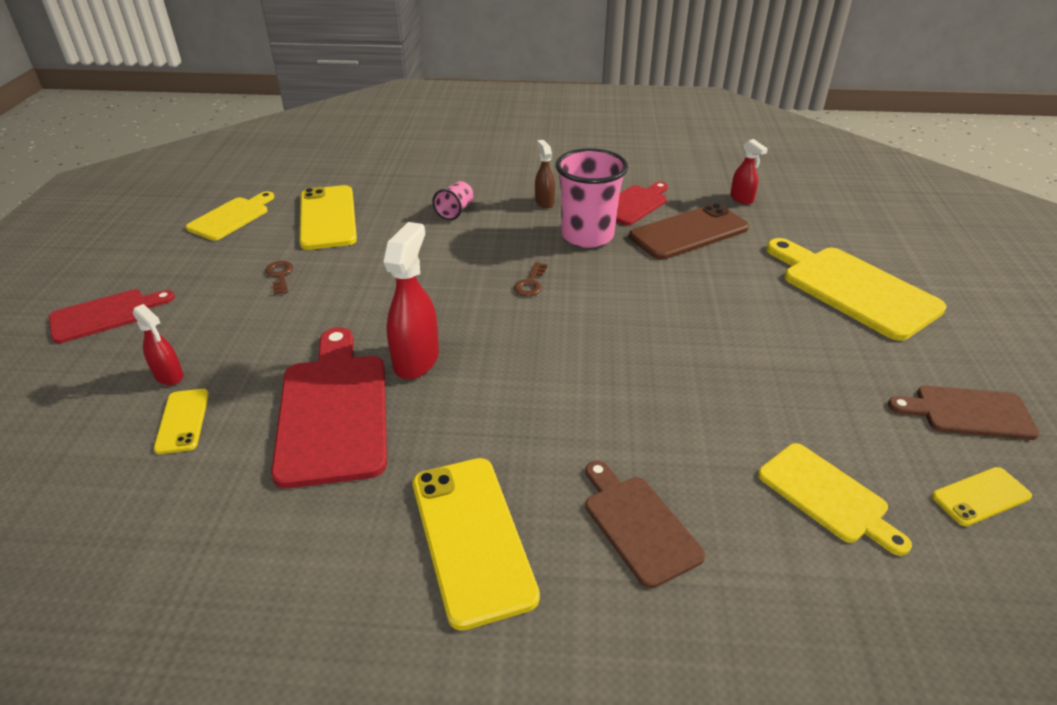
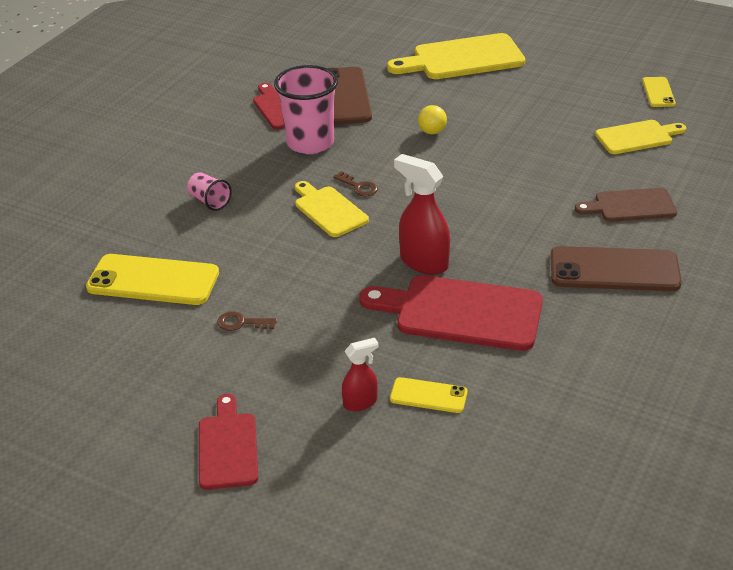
camera: 65 degrees left, 0 degrees up
yellow cutting board [186,191,274,241] -> yellow cutting board moved to [295,181,369,237]
yellow phone [413,458,540,631] -> brown phone [550,246,682,291]
brown spray bottle [535,140,555,208] -> none
red spray bottle [730,139,768,205] -> none
brown cutting board [888,386,1039,440] -> none
none -> yellow ball [418,105,447,134]

